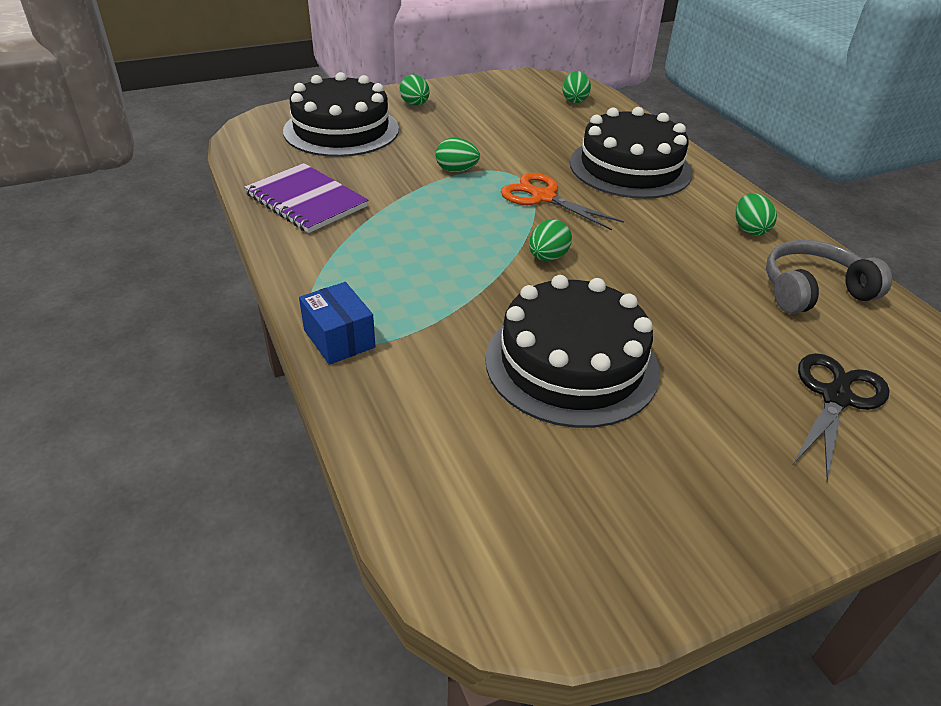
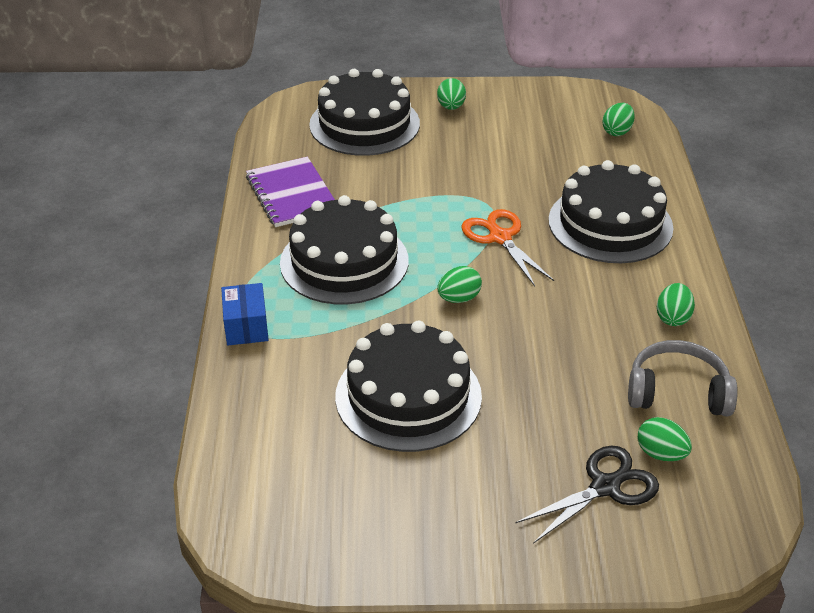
camera: 25 degrees right, 0 degrees up
green egg [435,138,480,172] -> green egg moved to [638,417,692,461]
none -> black cake [280,195,409,304]

